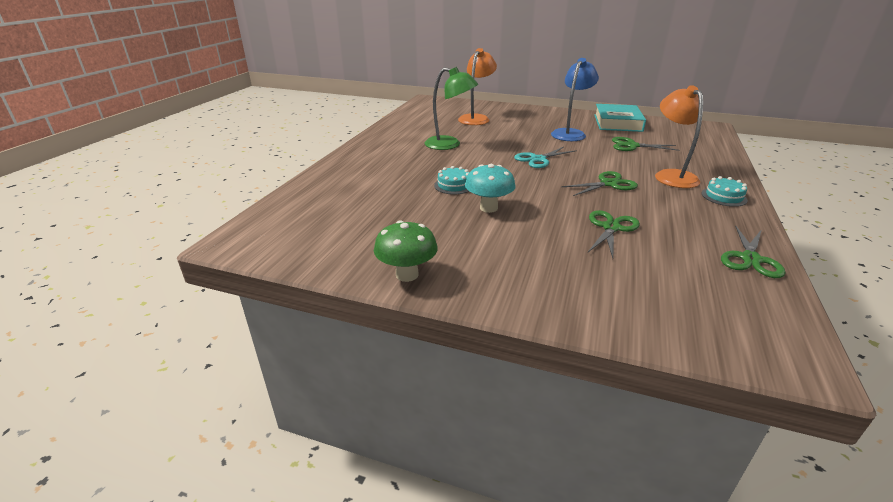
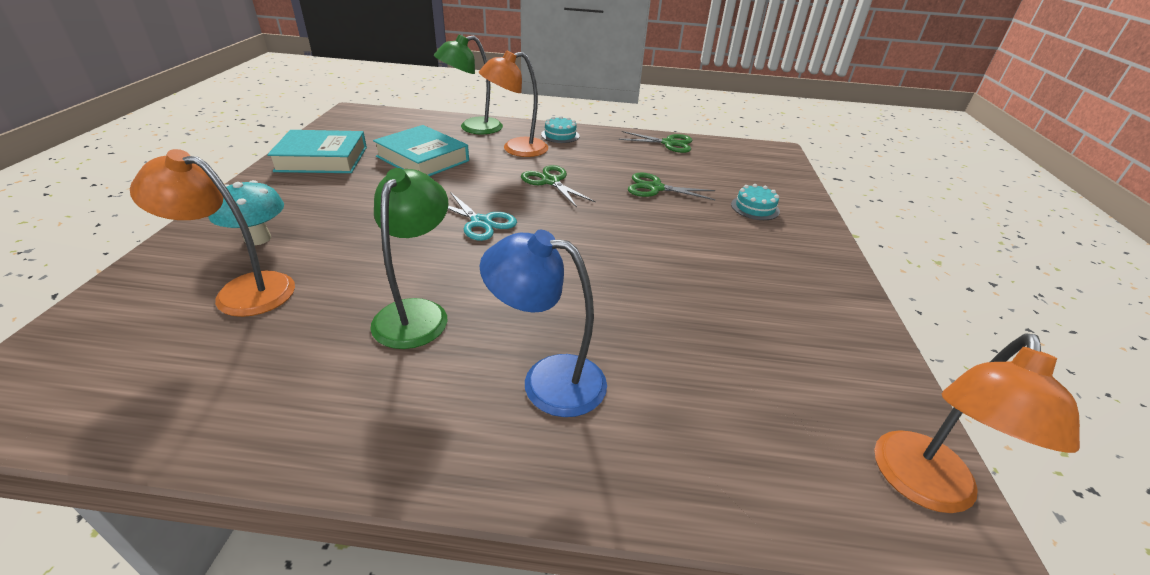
camera: 105 degrees left, 5 degrees up
green mushroom [374,221,438,282] -> none
turquoise cake [434,166,469,195] -> turquoise cake moved to [731,184,780,220]
turquoise mushroom [465,164,516,213] -> turquoise mushroom moved to [208,180,284,245]
blue lamp [551,58,599,141] -> blue lamp moved to [480,230,607,417]
green scissors [612,137,679,151] -> turquoise book [373,125,469,176]
none -> green lamp [434,35,503,134]
none -> orange lamp [874,334,1080,513]

